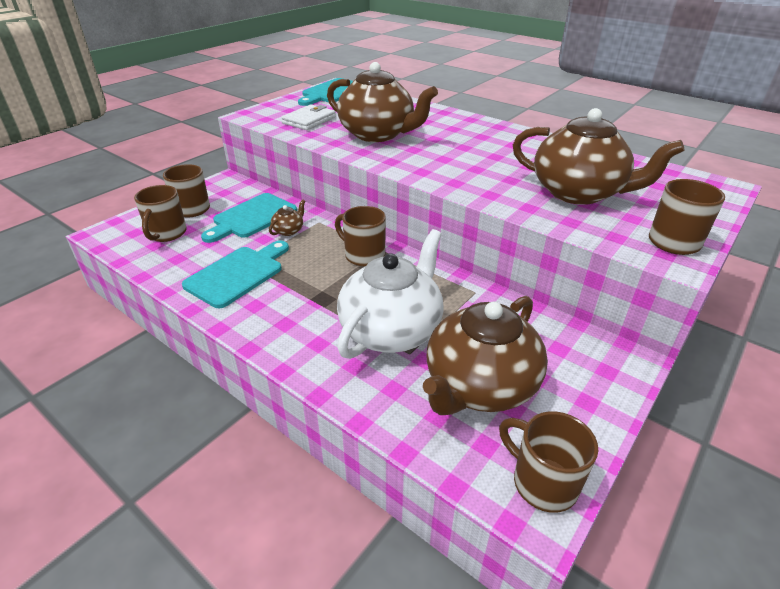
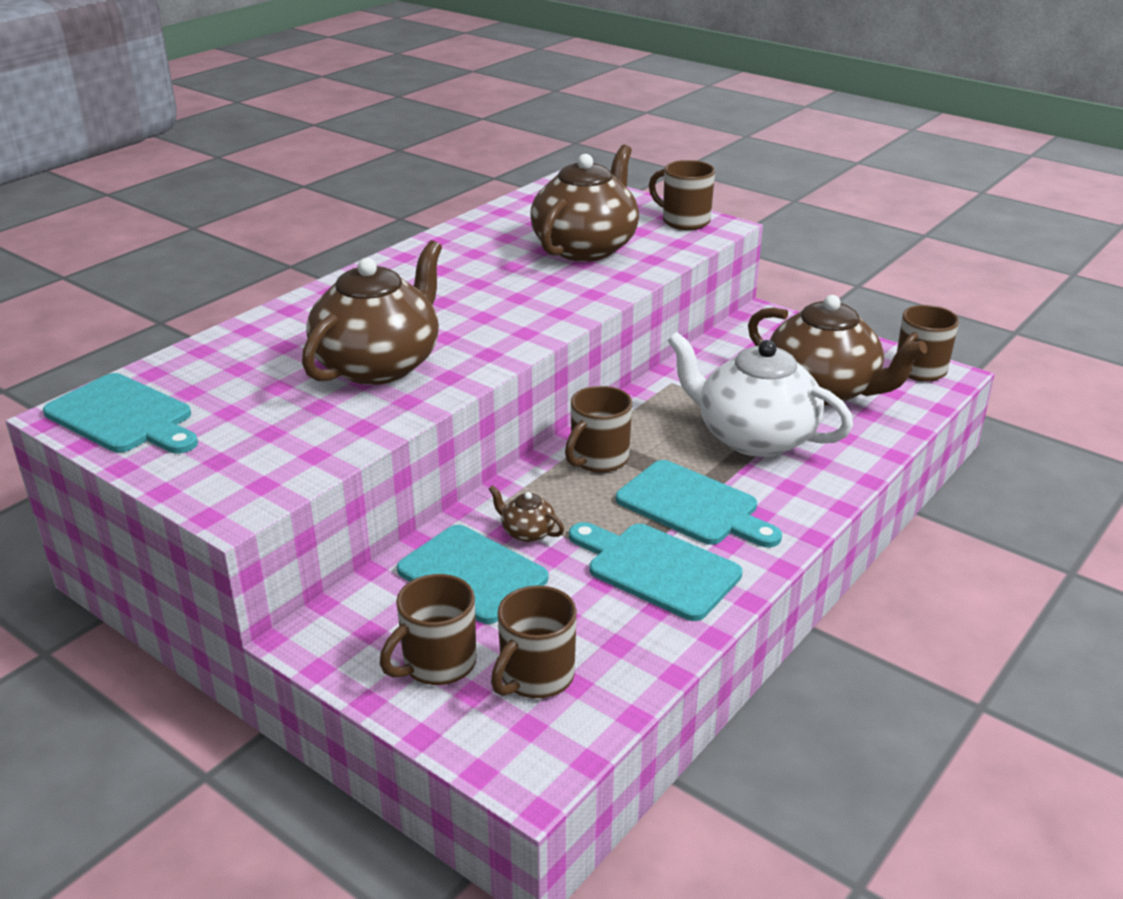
camera: 90 degrees left, 5 degrees down
brown mug [134,185,187,242] -> brown mug turned 120 degrees clockwise [491,586,577,698]
white wallet [281,104,335,130] -> none
none -> turquoise cutting board [616,460,782,548]

